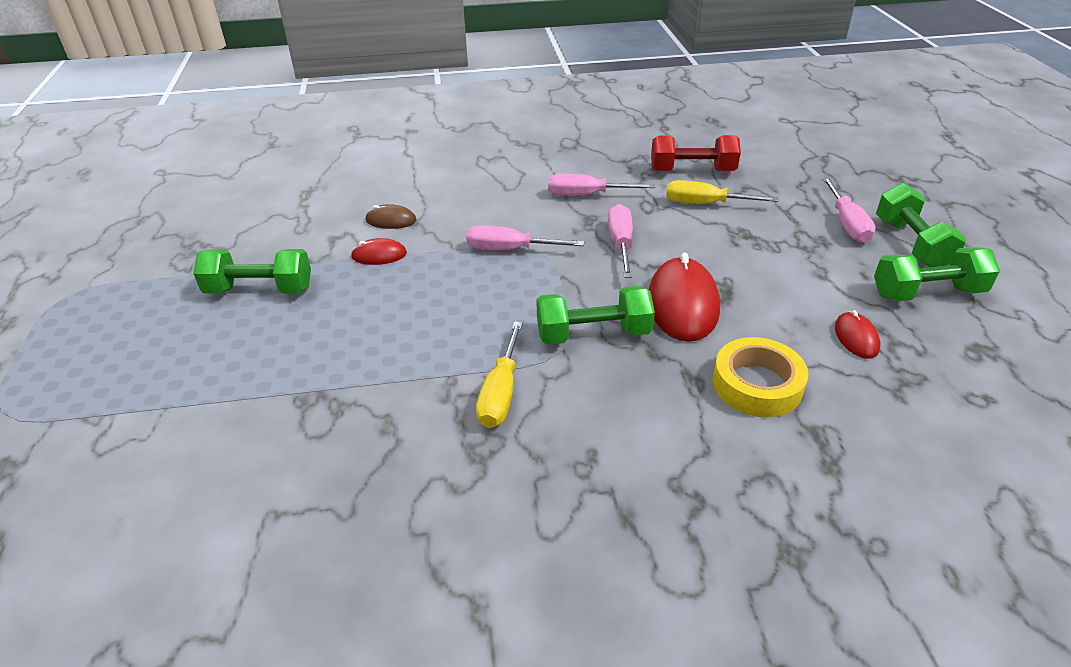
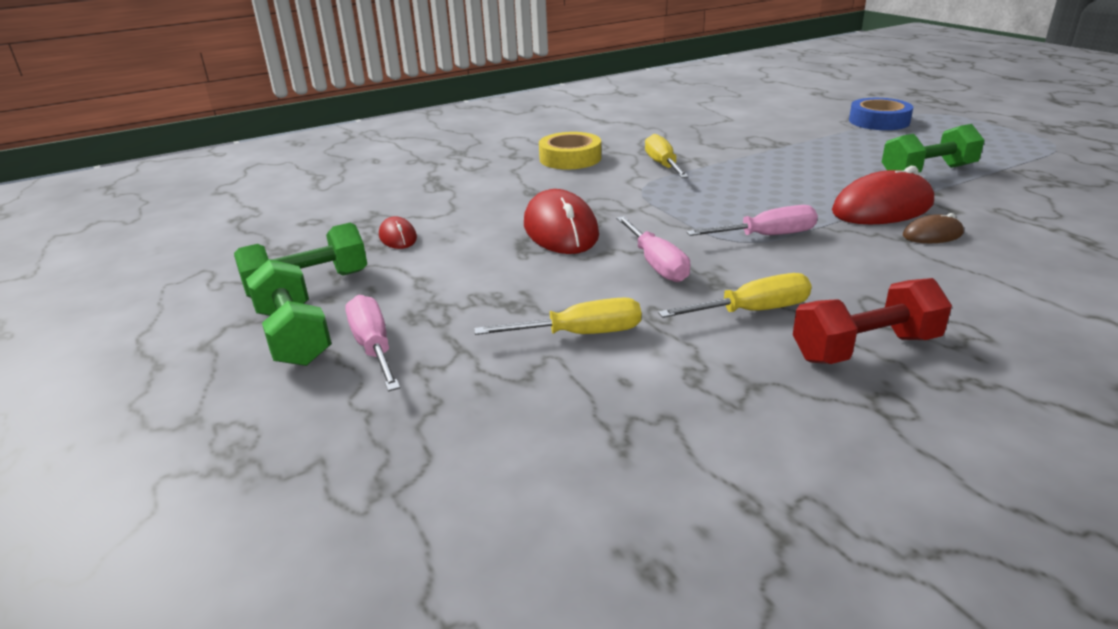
camera: 160 degrees right, 10 degrees down
red mouse [351,238,407,265] -> red mouse [832,166,934,224], size x1.97
green dumbbell [537,286,655,345] -> none
pink screwdriver [548,174,655,195] -> yellow screwdriver [658,273,812,318]
red dumbbell [651,135,741,171] -> red dumbbell moved to [793,278,952,364]
yellow tape [713,337,808,418] -> yellow tape moved to [539,132,601,169]
none -> blue tape [849,98,913,130]

